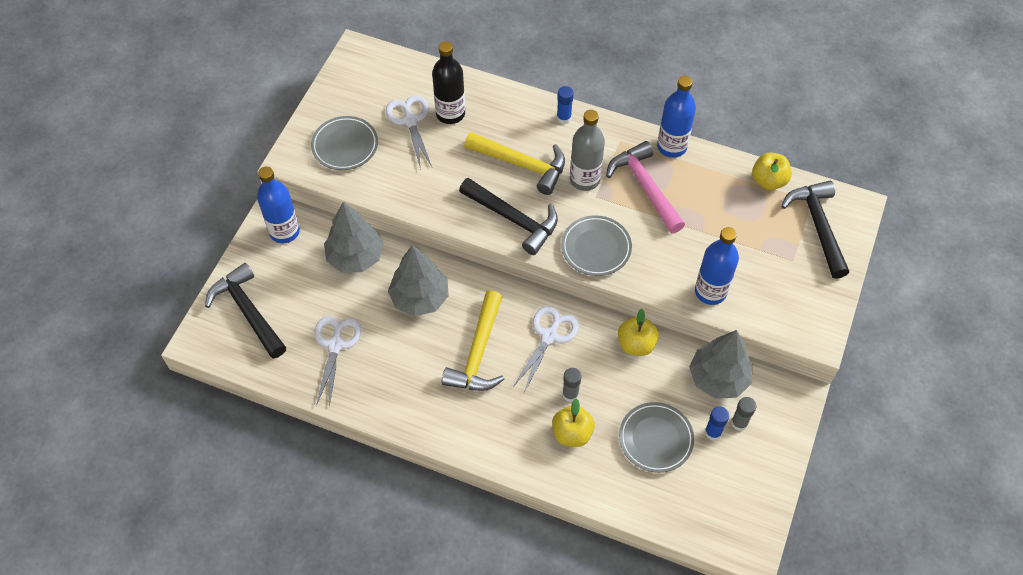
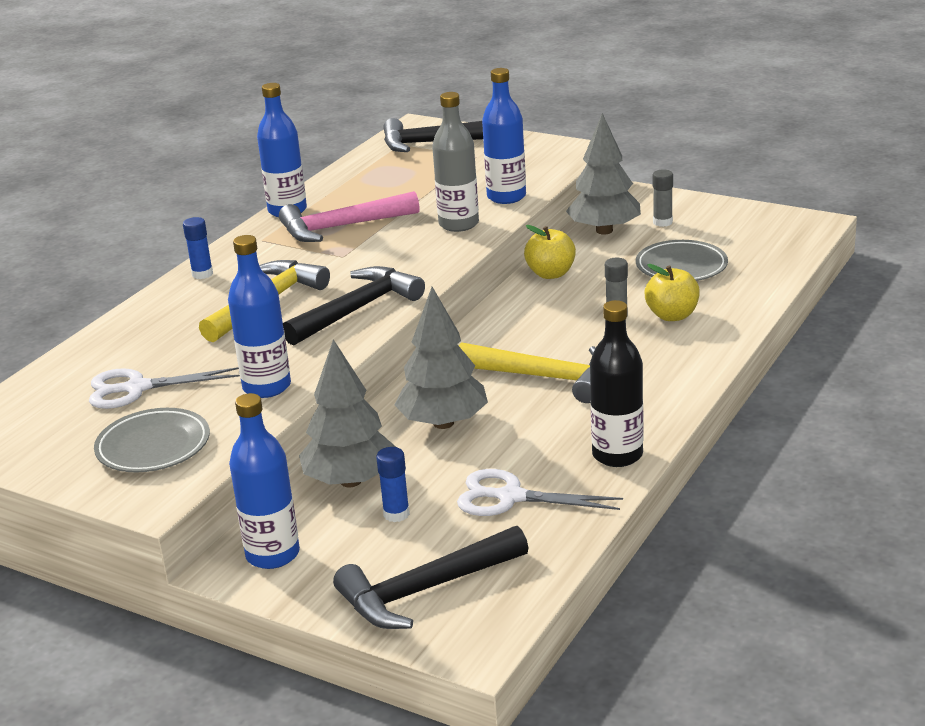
camera: 80 degrees left, 30 degrees down
black bottle [432,41,465,124] -> black bottle moved to [590,300,644,467]
white scissors [512,306,579,393] -> none
grey plate [561,215,632,276] -> none
grey bottle [570,110,605,191] -> grey bottle moved to [432,92,479,232]
blue glue stick [705,407,729,440] -> blue glue stick moved to [376,447,410,522]
yellow apple [752,152,792,190] -> none
none -> blue bottle [228,235,291,398]

